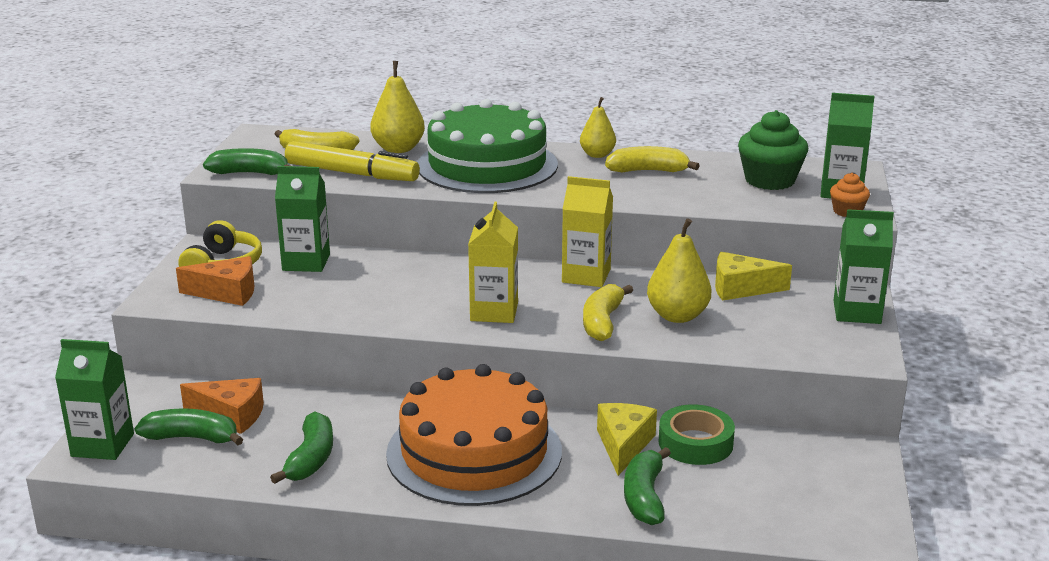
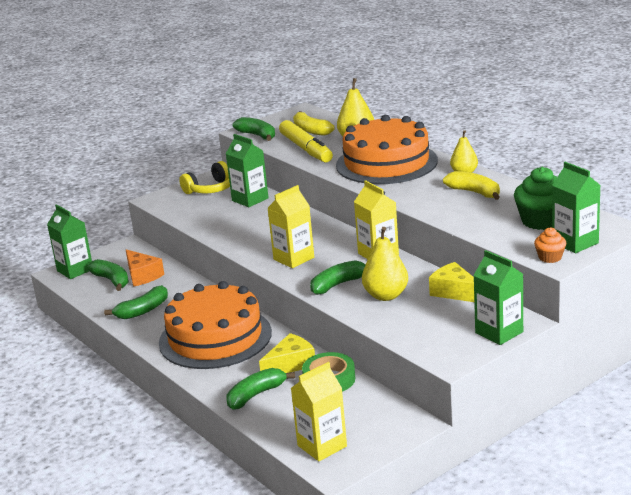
camera: 45 degrees right, 0 degrees up
orange cheese [176,256,254,306] -> none
green cake [417,99,558,193] -> orange cake [336,115,438,184]
yellow banana [583,284,633,341] -> green banana [310,260,365,295]
none -> yellow carton [291,362,347,461]

